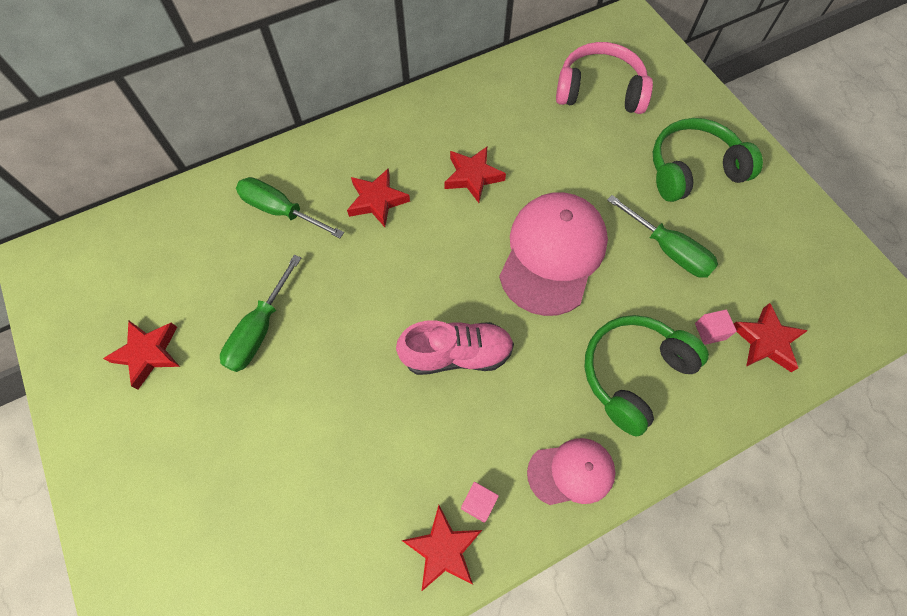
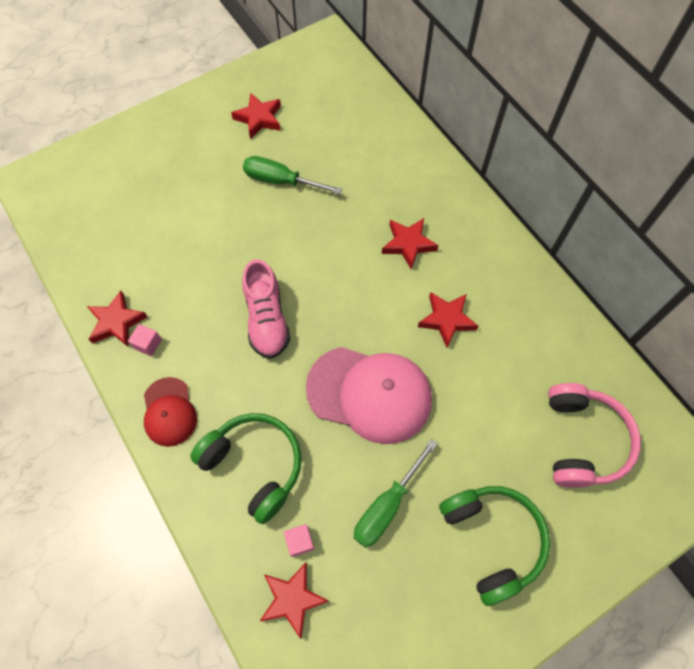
camera: 85 degrees right, 0 degrees up
green screwdriver [236,177,344,239] -> none
pink cap [527,438,615,505] -> red cap [144,377,197,447]

